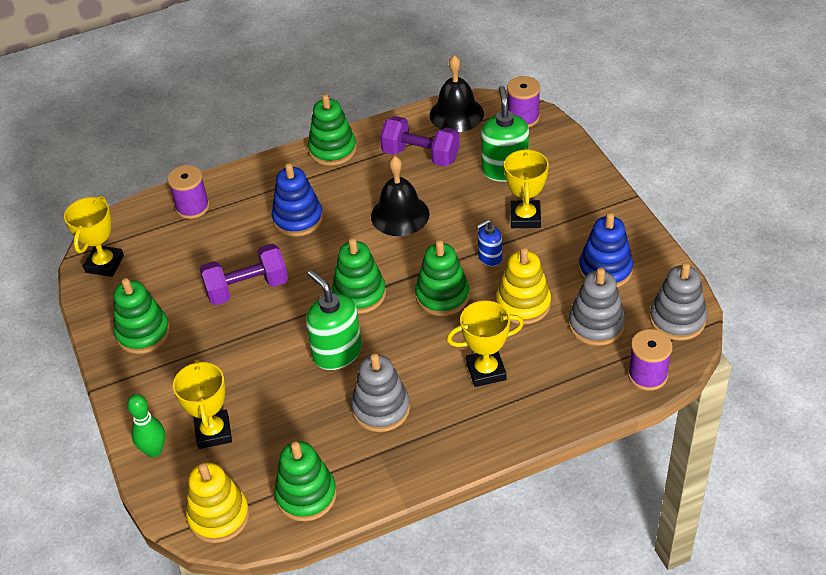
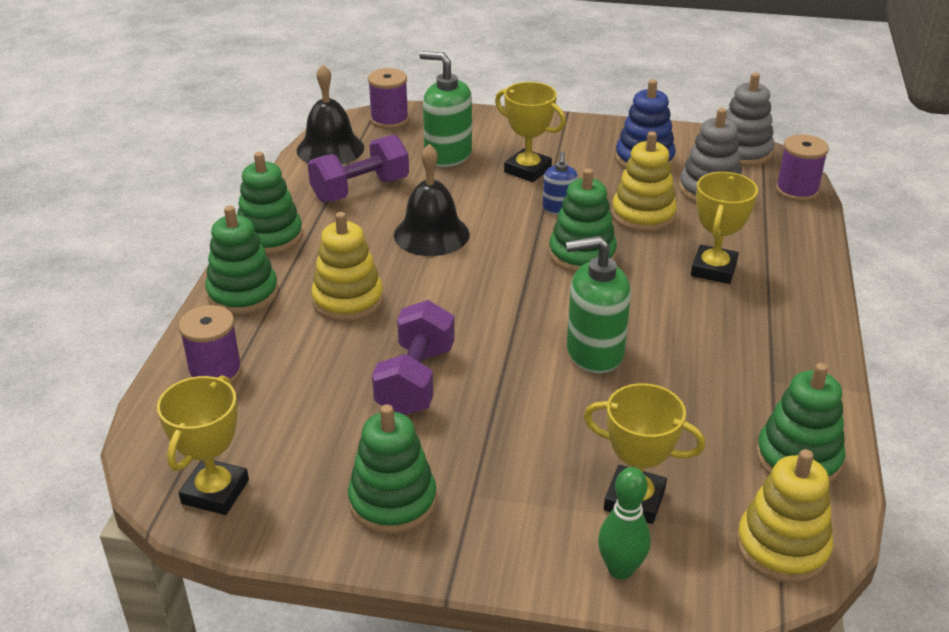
camera: 60 degrees left, 10 degrees down
yellow trophy [64,196,124,277] -> yellow trophy turned 60 degrees clockwise [157,375,249,515]
blue stacking toy [272,163,323,237] -> yellow stacking toy [311,212,383,322]
green stacking toy [332,238,386,314] -> green stacking toy moved to [205,206,278,315]
grey stacking toy [351,353,410,432] -> none

